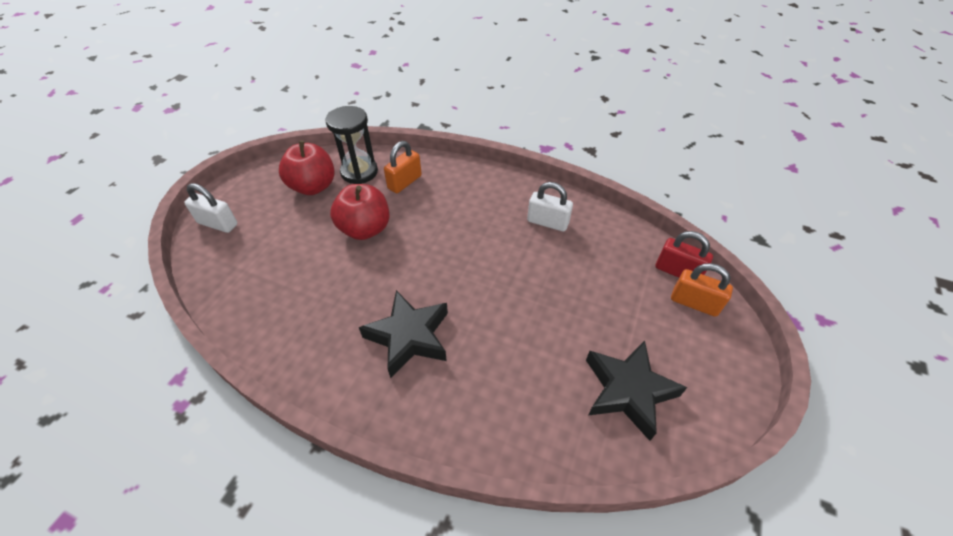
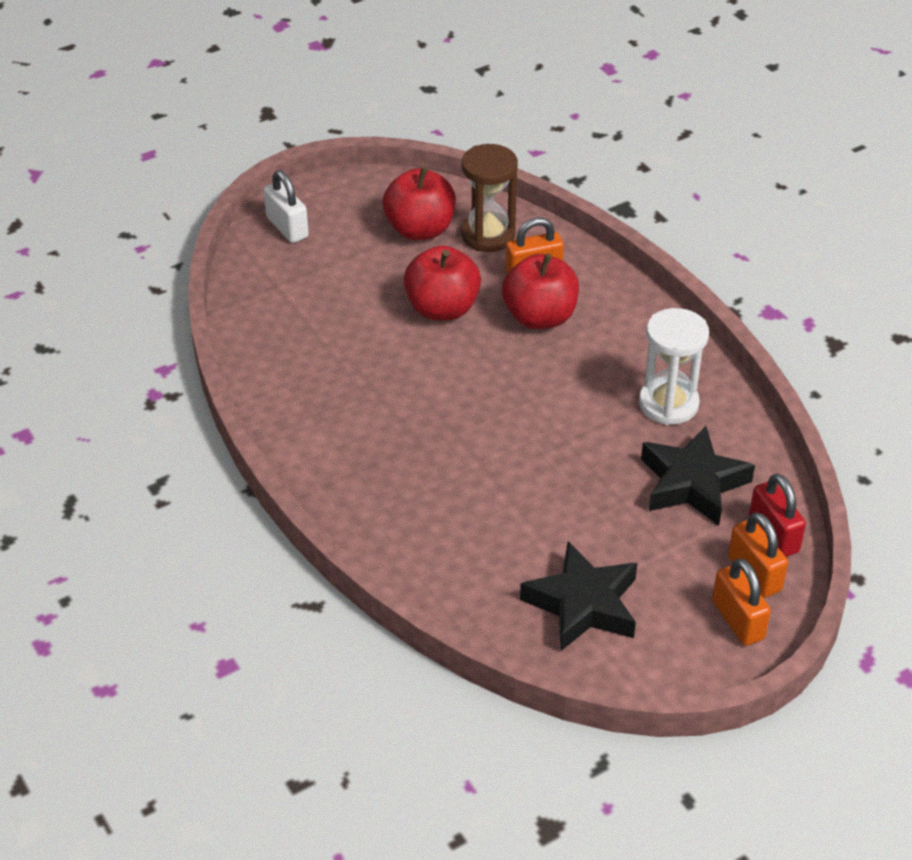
camera: 35 degrees right, 5 degrees down
black hourglass [325,106,378,184] -> brown hourglass [461,144,518,252]
black star [359,290,448,378] -> black star moved to [641,426,755,526]
white padlock [527,182,573,232] -> white hourglass [639,308,709,425]
none -> red apple [502,254,579,329]
none -> orange padlock [712,558,771,646]

